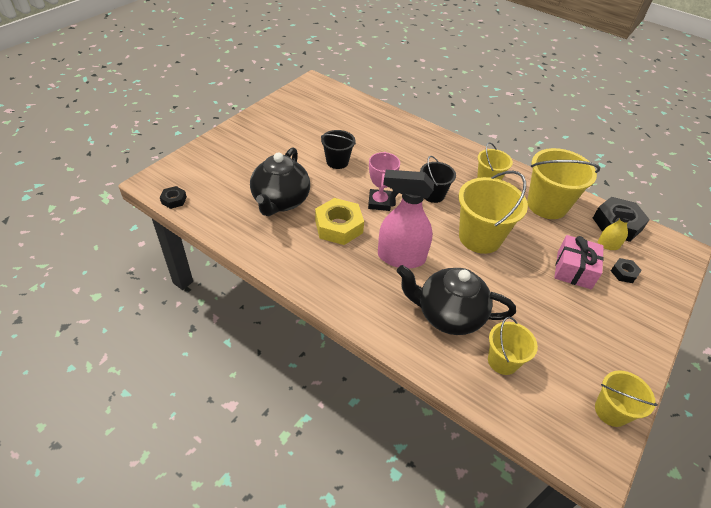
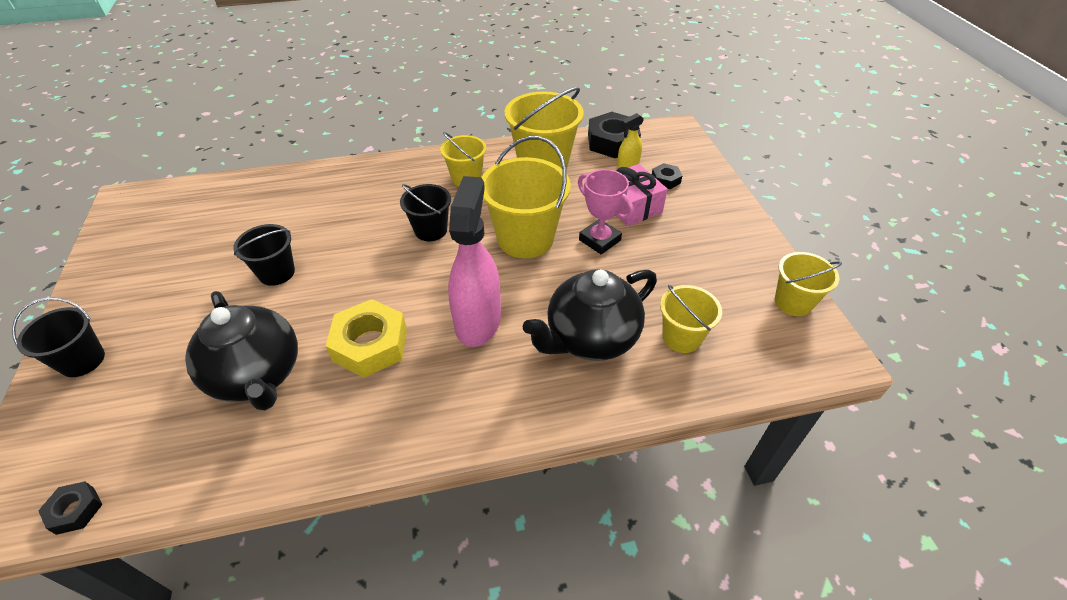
camera: 45 degrees left, 0 degrees up
pink trophy [368,152,400,211] -> pink trophy moved to [578,169,634,255]
pink spray bottle [378,170,434,269] -> pink spray bottle turned 135 degrees clockwise [448,176,501,347]
none -> black bucket [12,298,105,377]

